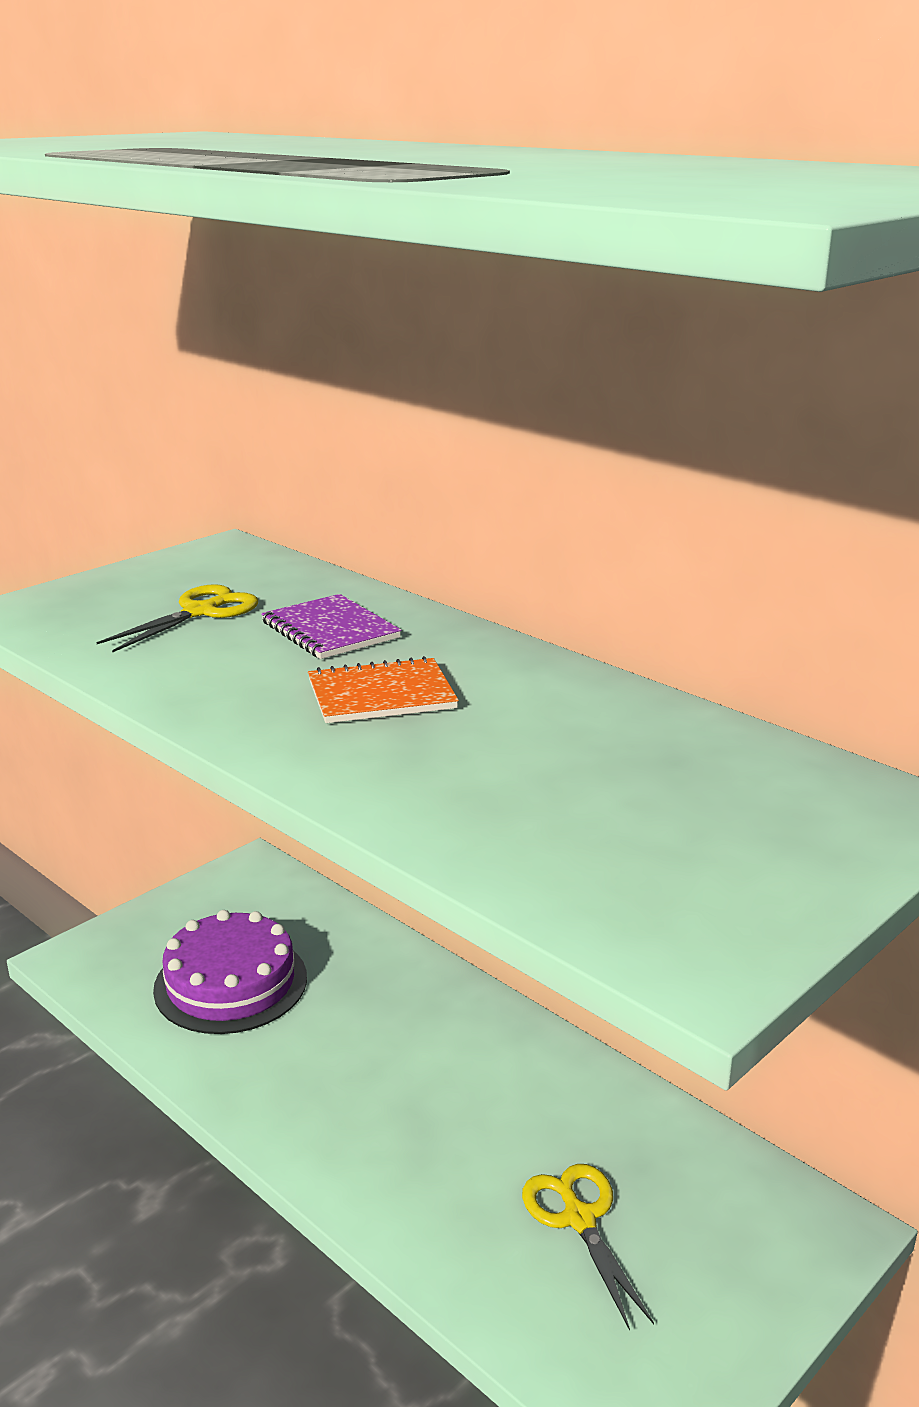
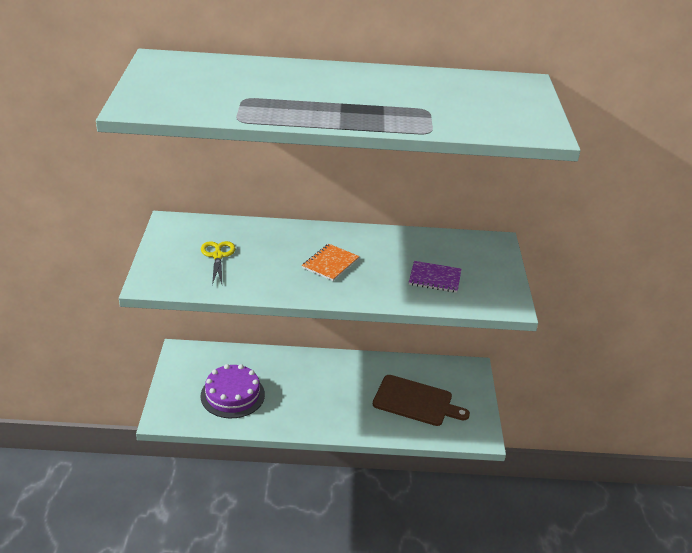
camera: 45 degrees left, 10 degrees up
purple notebook [261,594,401,659] -> purple notebook moved to [409,261,461,293]
yellow scissors [522,1164,654,1331] -> brown cutting board [373,375,470,426]

